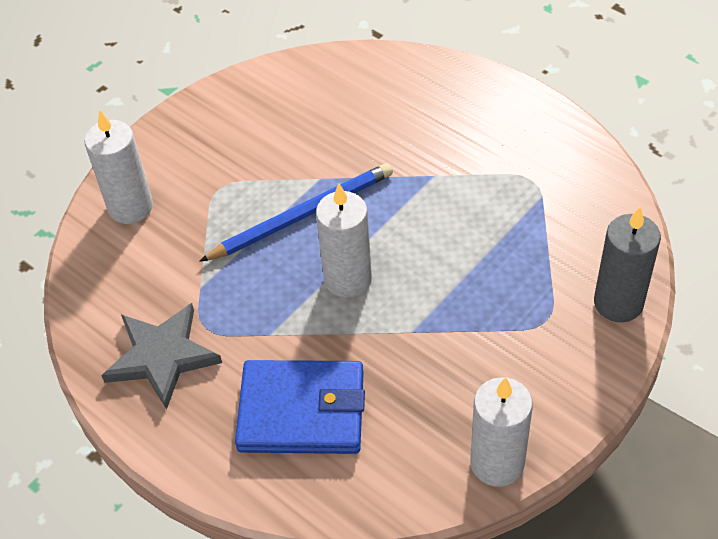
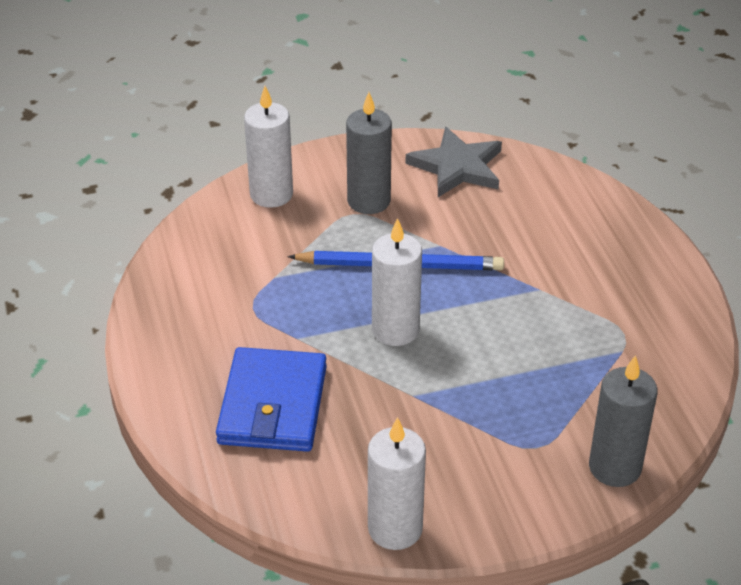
camera: 30 degrees right, 10 degrees down
grey star [101,303,222,410] -> grey star moved to [405,127,502,197]
blue wallet [235,360,365,454] -> blue wallet turned 60 degrees clockwise [216,347,327,452]
none -> grey candle [346,92,392,214]

